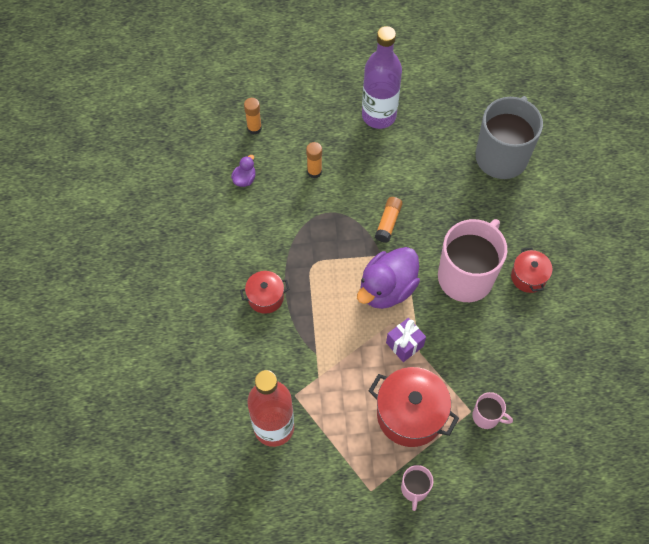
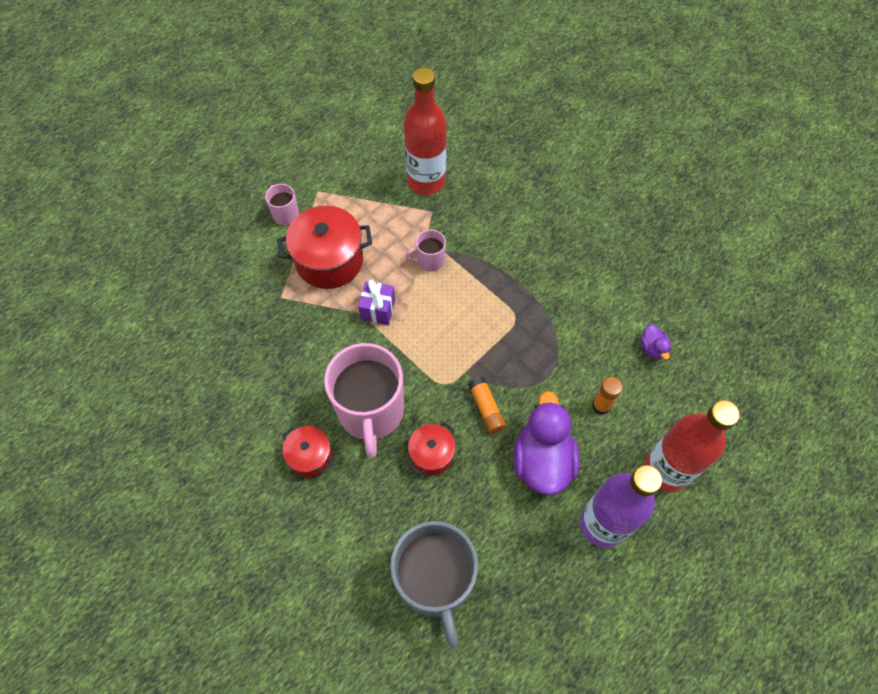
camera: 140 degrees right, 0 degrees up
red pot [240,271,290,314] -> red pot moved to [408,422,456,475]
orange glue stick [244,98,262,135] -> none
purple duck [357,247,420,309] -> purple duck moved to [513,391,579,495]
pink mug [472,392,513,429] -> pink mug moved to [406,230,446,271]
none -> red bottle [644,400,740,492]

